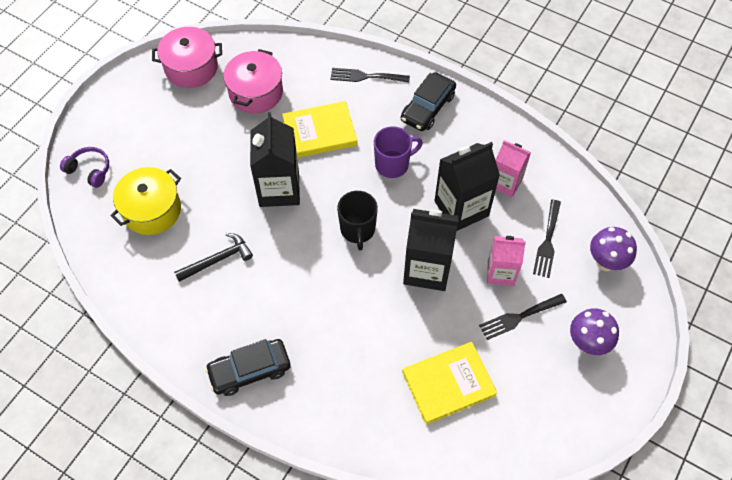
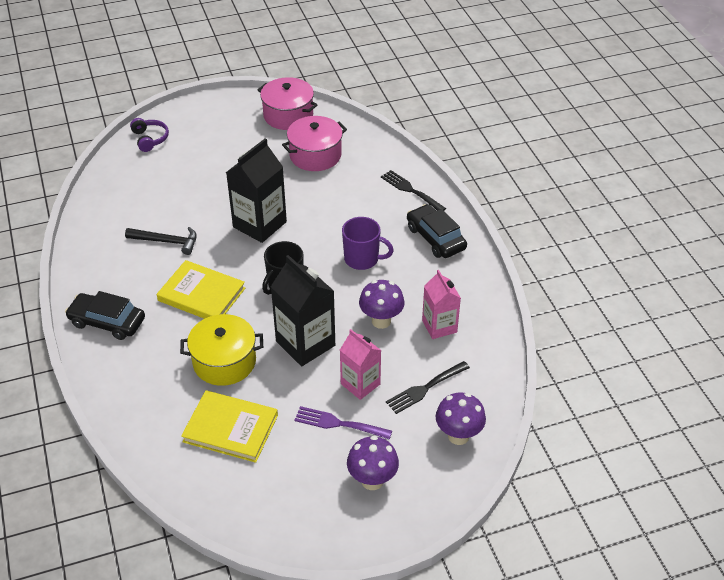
camera: 40 degrees right, 15 degrees down
yellow pot [110,167,181,235] -> yellow pot moved to [180,314,263,386]
yellow book [282,101,357,158] -> yellow book moved to [157,260,245,319]
black car [401,72,456,131] -> black car turned 75 degrees clockwise [407,204,467,258]
black carton [435,142,500,231] -> purple mushroom [359,280,404,329]
black fork [479,294,567,340] -> purple fork [295,406,392,440]

